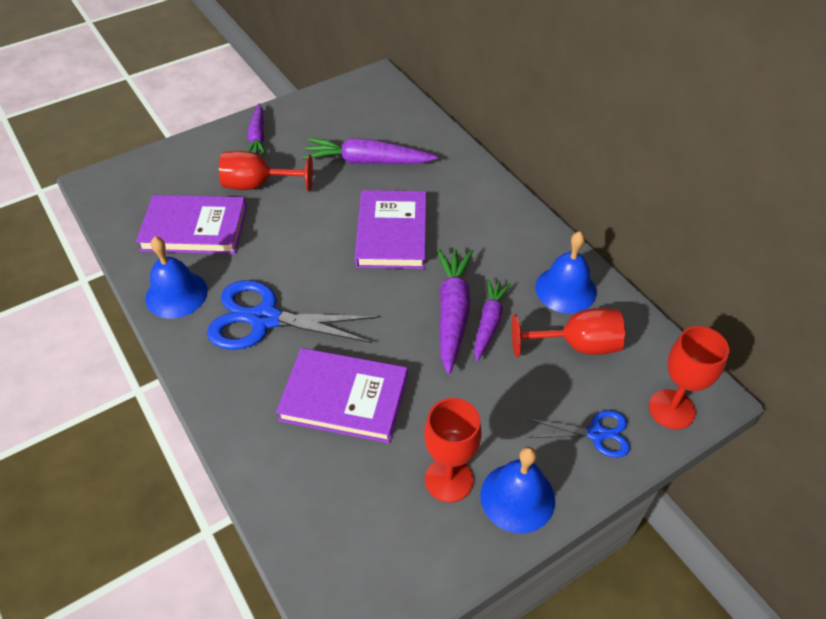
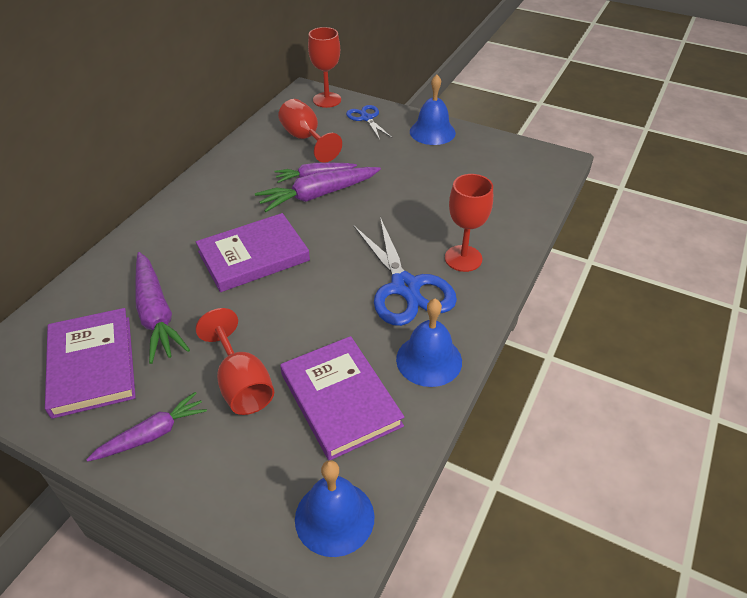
camera: 120 degrees left, 5 degrees down
purple book [276,348,408,443] -> purple book moved to [45,308,136,419]
red goblet [424,398,482,502] -> red goblet moved to [445,174,493,272]
blue bell [535,231,597,314] -> blue bell moved to [295,460,375,557]

